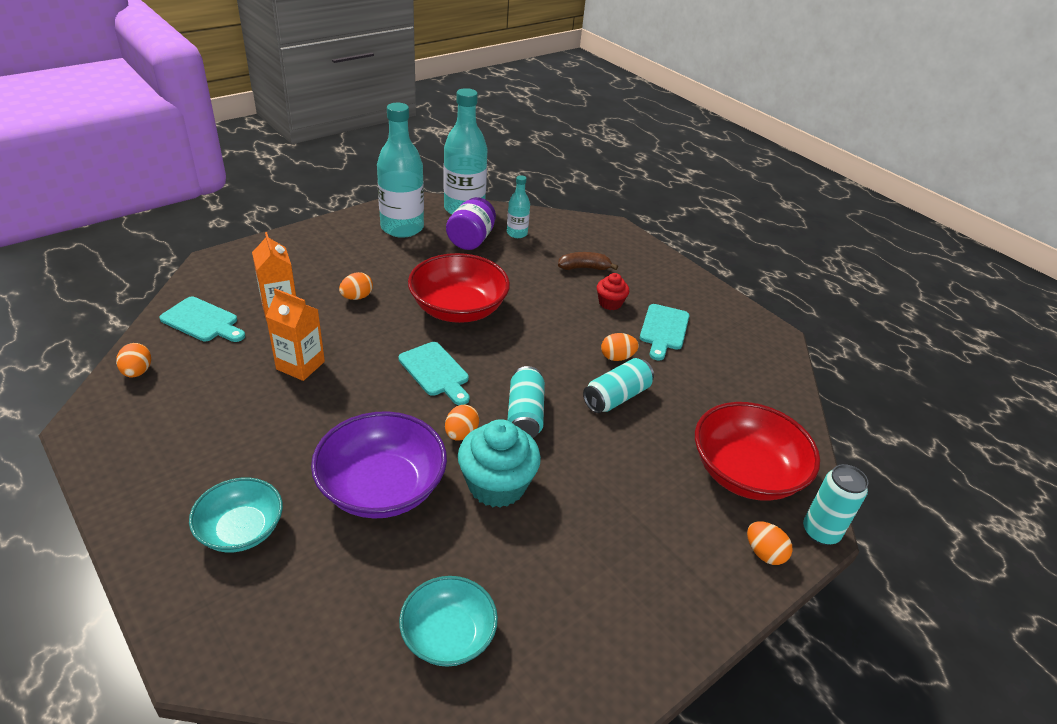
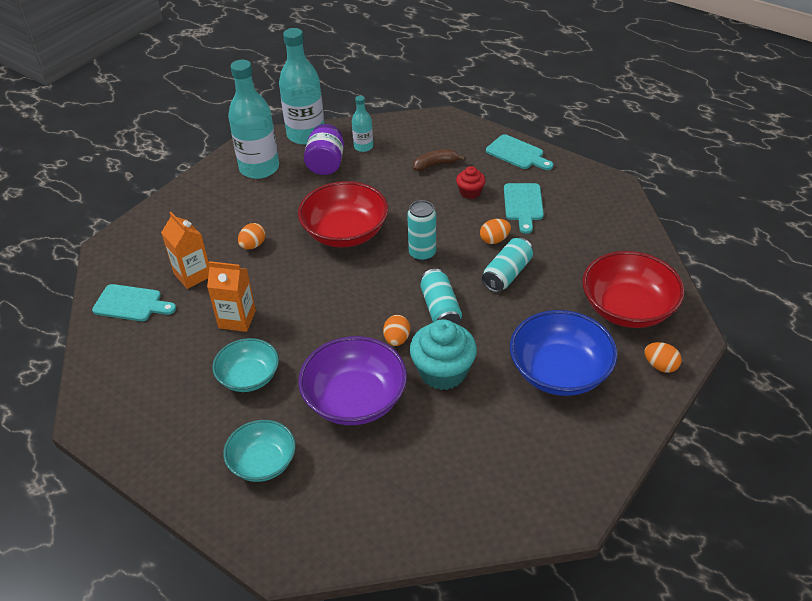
camera: 10 degrees left, 5 degrees up
orange egg [116,343,151,377] -> none
turquoise cutting board [398,342,469,405] -> turquoise cutting board moved to [486,134,553,170]
turquoise bowl [399,576,498,667] -> turquoise bowl moved to [212,338,279,392]
turquoise can [803,464,868,545] -> turquoise can moved to [407,200,436,261]
none -> blue bowl [510,310,618,396]

